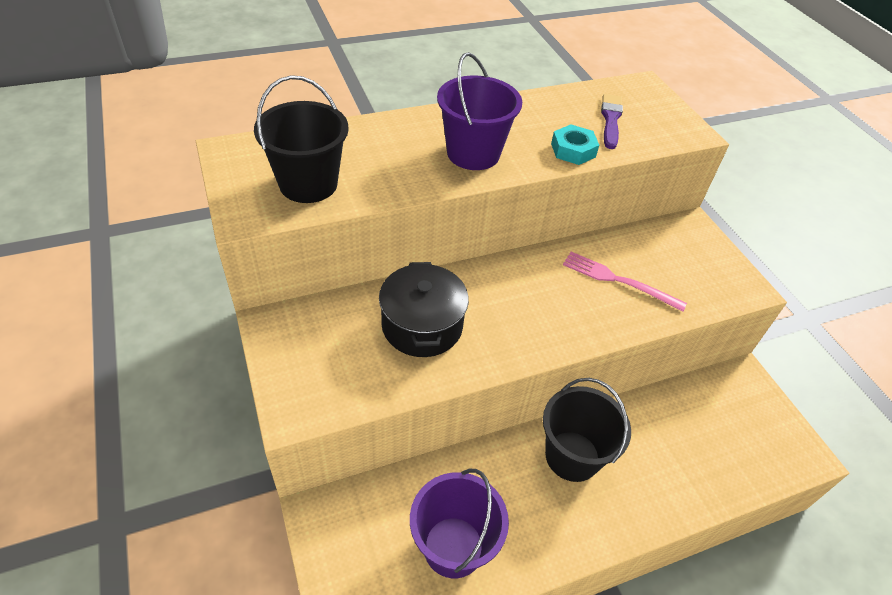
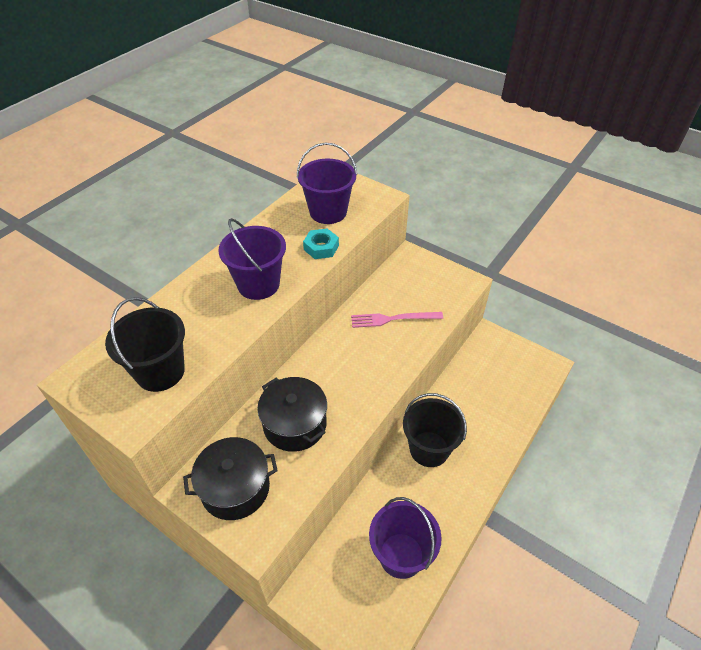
camera: 30 degrees left, 0 degrees up
purple brush [601,94,623,149] -> purple bucket [297,142,357,224]
none -> black pot [183,437,278,520]

